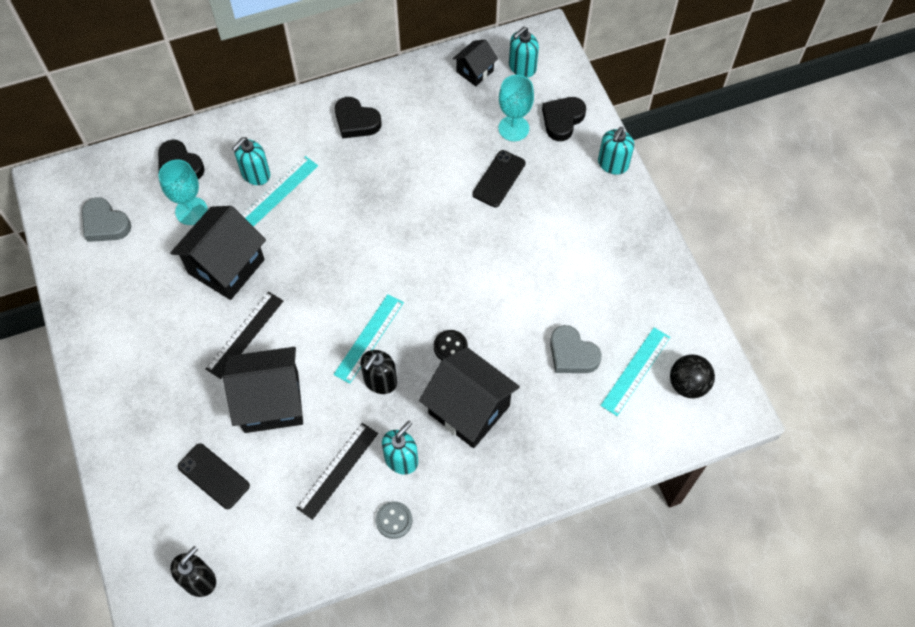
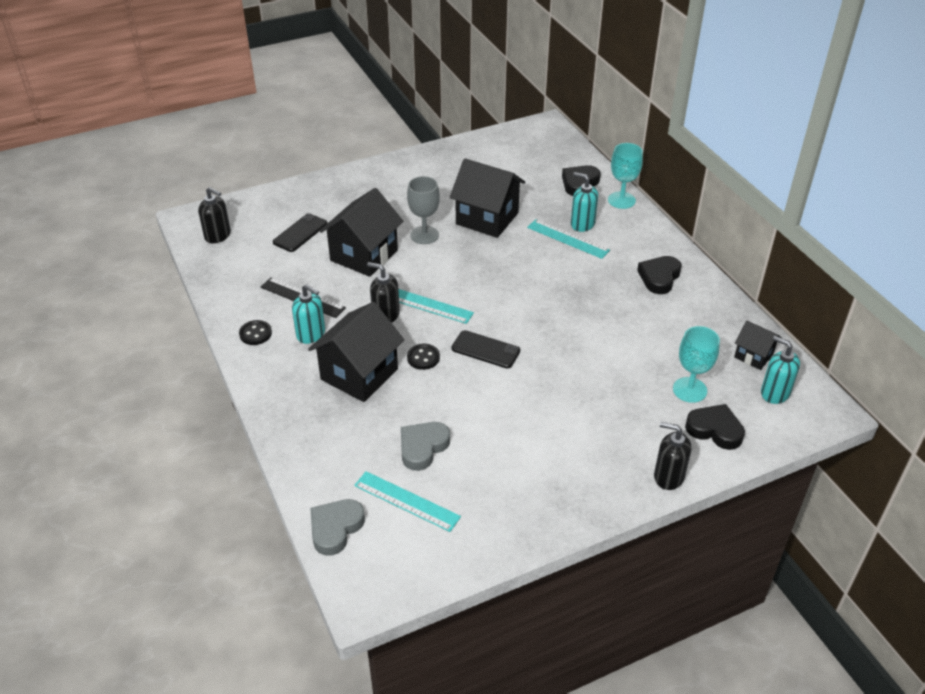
camera: 85 degrees right, 20 degrees down
grey heart [82,197,132,242] -> grey heart moved to [310,499,365,556]
turquoise goblet [159,160,208,225] -> turquoise goblet moved to [608,143,643,209]
black ruler [206,292,283,379] -> grey goblet [407,176,440,244]
black house [223,347,303,433] -> black house turned 45 degrees clockwise [320,188,403,277]
grey button [376,502,412,539] -> black button [239,320,272,345]
black phone [472,150,525,207] -> black phone moved to [451,330,520,368]
turquoise soap dispenser [598,127,634,175] -> black soap dispenser [654,422,691,490]
black ball [670,354,715,398] -> none

